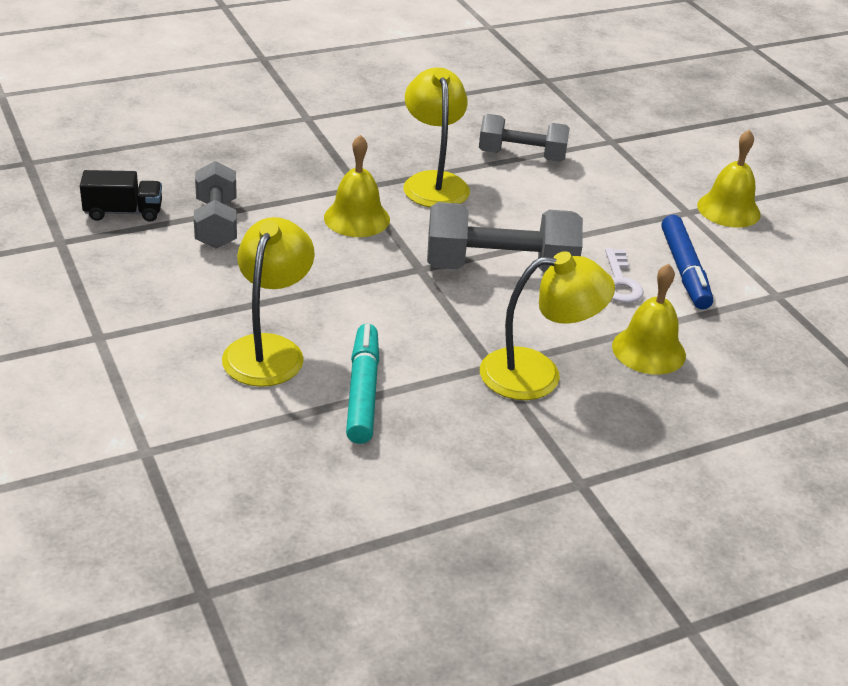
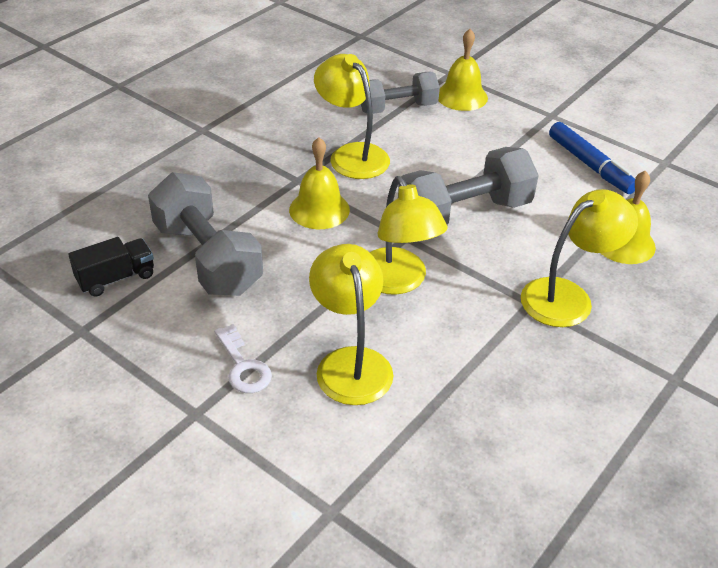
camera: 25 degrees left, 5 degrees up
grey dumbbell [194,161,237,249] -> grey dumbbell [148,172,263,296], size x1.51
turquoise marker [346,324,379,444] -> none
white key [605,248,644,303] -> white key moved to [214,324,272,393]
yellow bell [697,130,761,228] -> yellow bell moved to [439,29,488,111]
none -> yellow lamp [369,176,448,295]

